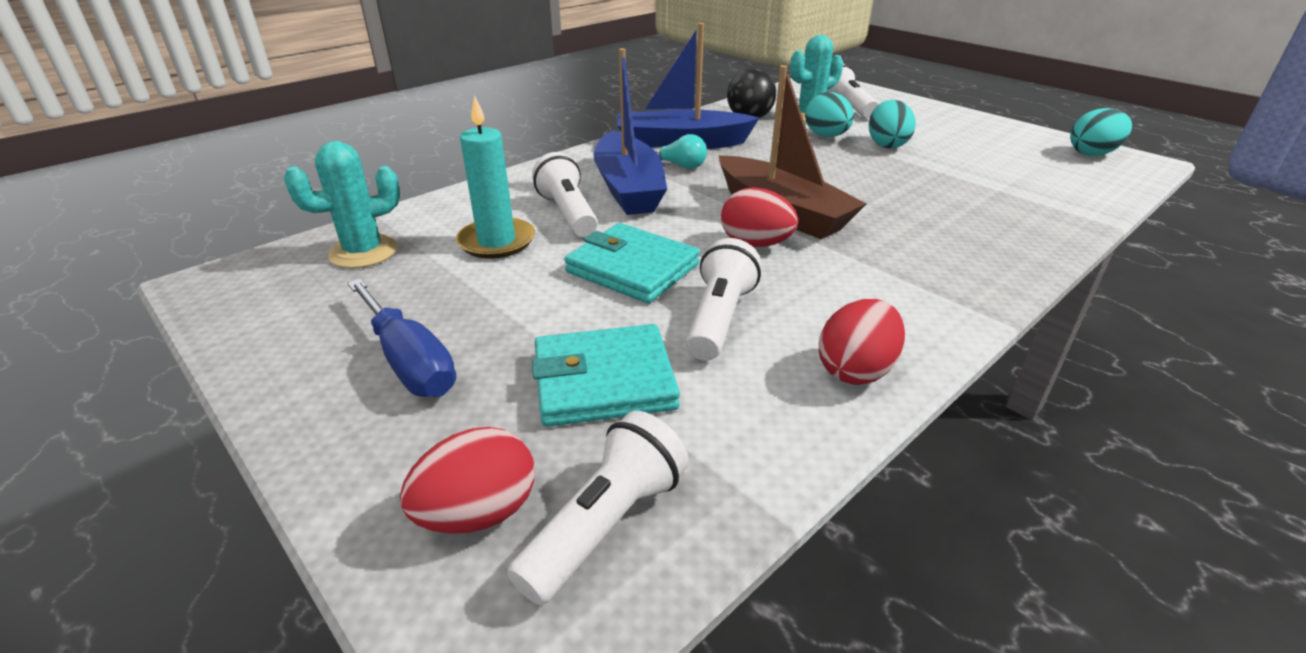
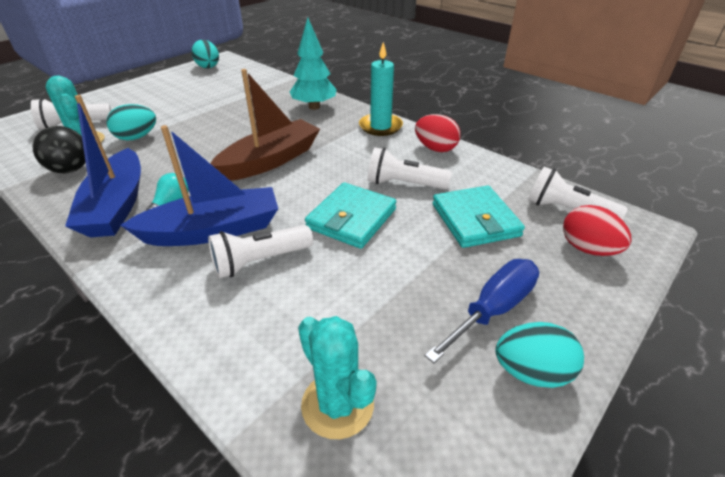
camera: 95 degrees left, 5 degrees up
turquoise candle [456,95,535,259] -> turquoise candle moved to [359,42,403,136]
red egg [721,187,798,247] -> none
turquoise egg [869,100,916,148] -> turquoise egg moved to [495,322,584,388]
none -> turquoise tree [290,18,337,110]

